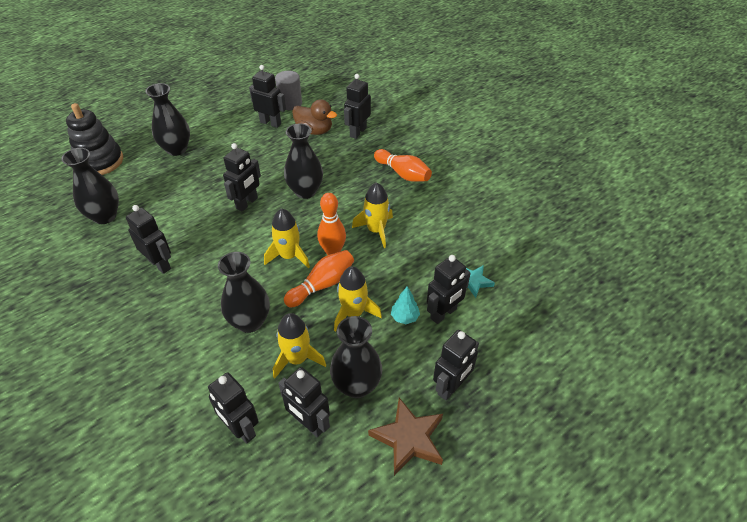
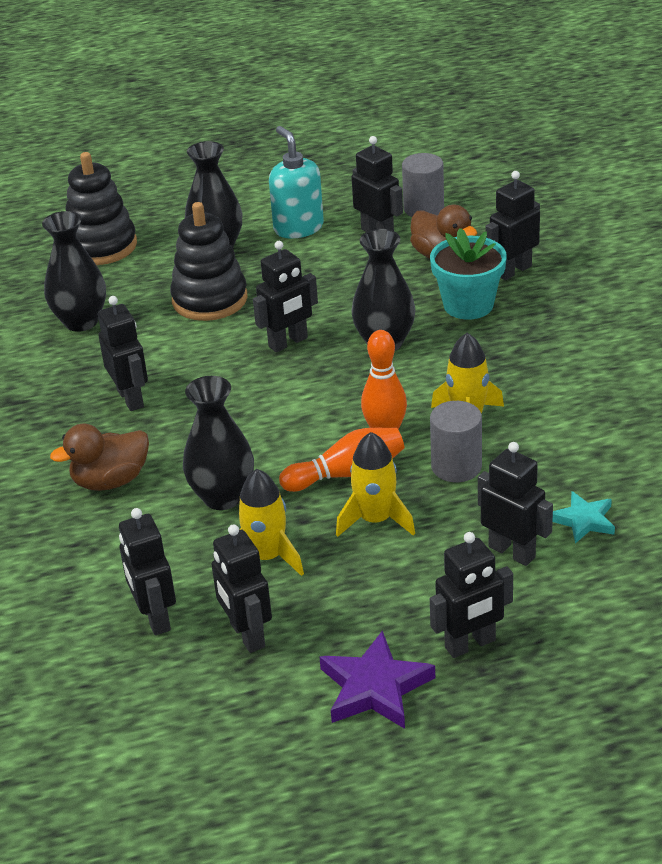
camera: 25 degrees right, 10 degrees down
yellow rocket [264,208,310,269] -> none
black vase [330,316,382,398] -> none
brown star [368,398,443,476] -> purple star [320,630,435,729]
orange bowling pin [374,149,432,182] -> none
turquoise tree [391,286,420,324] -> none
black robot [427,255,471,324] -> black robot turned 120 degrees counterclockwise [478,442,553,566]
none -> brown duck [50,424,149,491]
none -> black stacking toy [170,202,248,321]
none -> turquoise soap dispenser [269,126,324,239]
none -> turquoise flower pot [430,228,507,320]
none -> grey cylinder [430,401,482,482]

